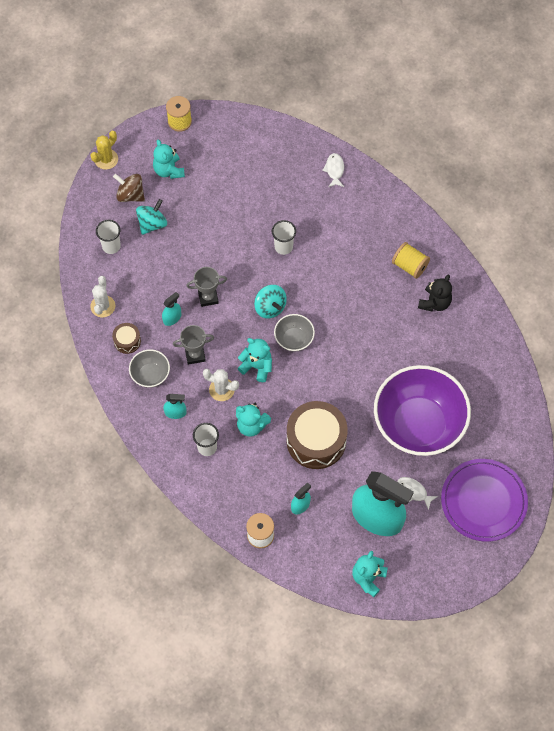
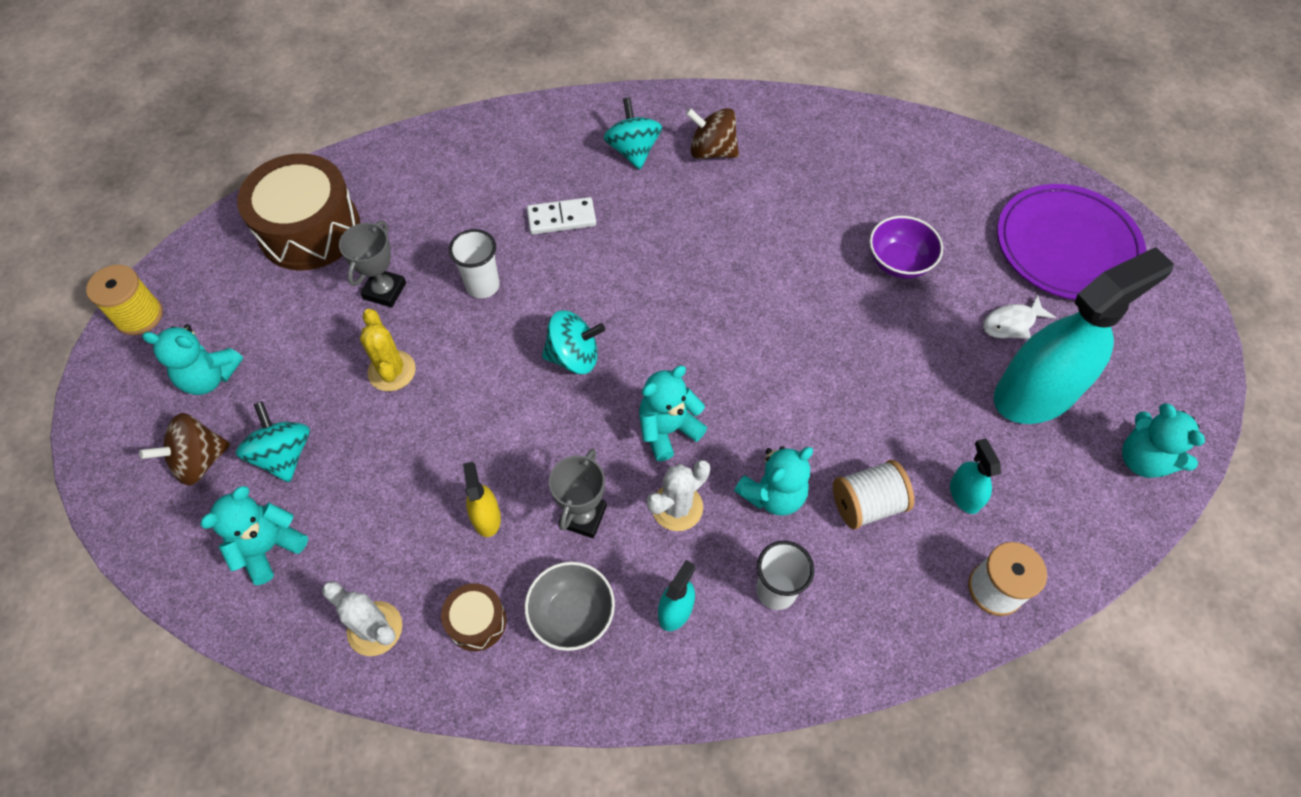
camera: 60 degrees left, 5 degrees down
yellow cactus [90,131,118,170] -> yellow cactus moved to [360,309,416,391]
white cup [96,220,121,254] -> turquoise teddy bear [200,486,308,585]
turquoise spray bottle [162,292,181,326] -> yellow spray bottle [463,462,501,537]
grey trophy [186,267,227,307] -> grey trophy moved to [339,221,406,308]
grey bowl [274,314,315,352] -> none
brown drum [287,401,348,469] -> brown drum moved to [237,153,360,270]
white fish [322,153,344,187] -> none
purple bowl [374,365,471,456] -> purple bowl [870,216,943,279], size x0.44
yellow spool [392,242,430,279] -> turquoise spinning top [604,97,662,170]
black teddy bear [418,275,452,312] -> brown spinning top [686,108,739,159]
none -> white domino [527,197,596,234]
none -> white spool [833,460,914,529]

